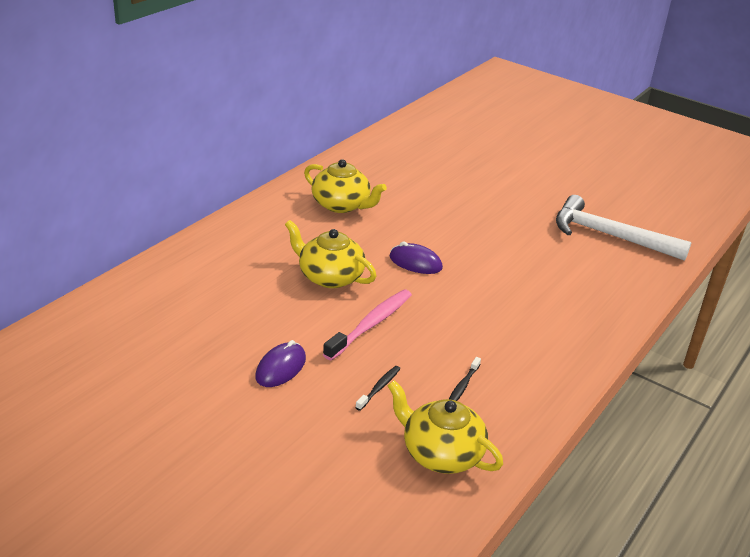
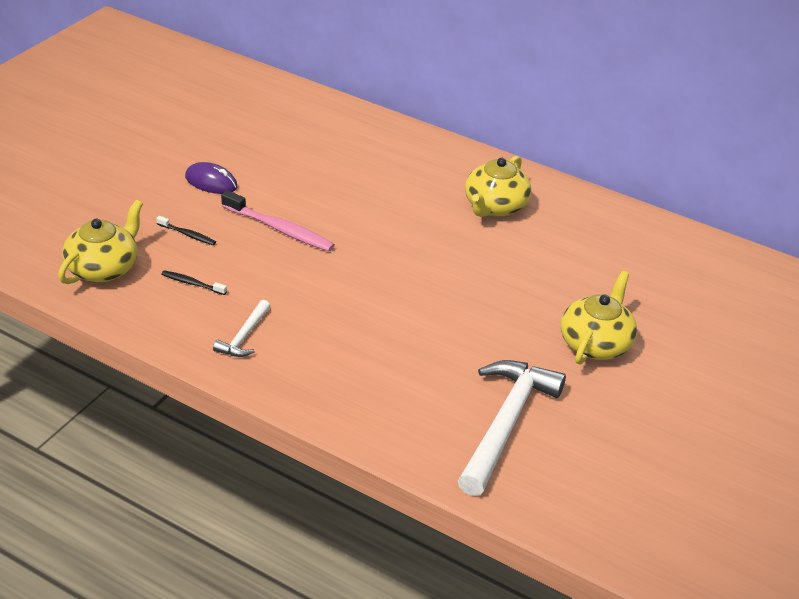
camera: 85 degrees right, 5 degrees up
yellow teapot [285,220,376,288] -> yellow teapot moved to [561,271,637,365]
purple mouse [389,242,443,274] -> none
none -> white hammer [213,300,270,357]

